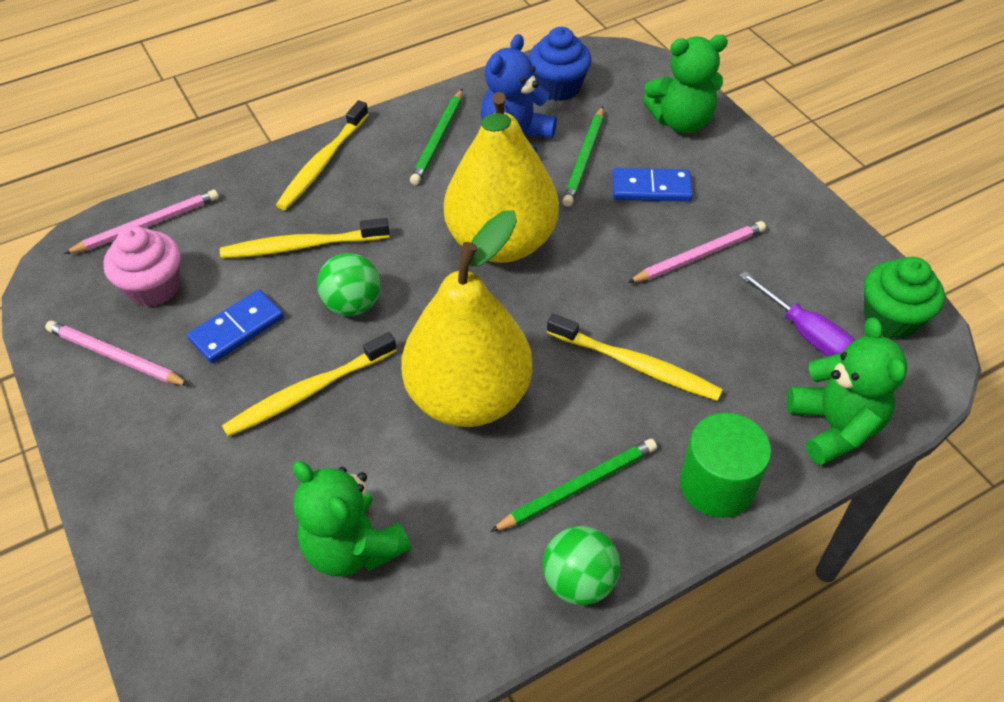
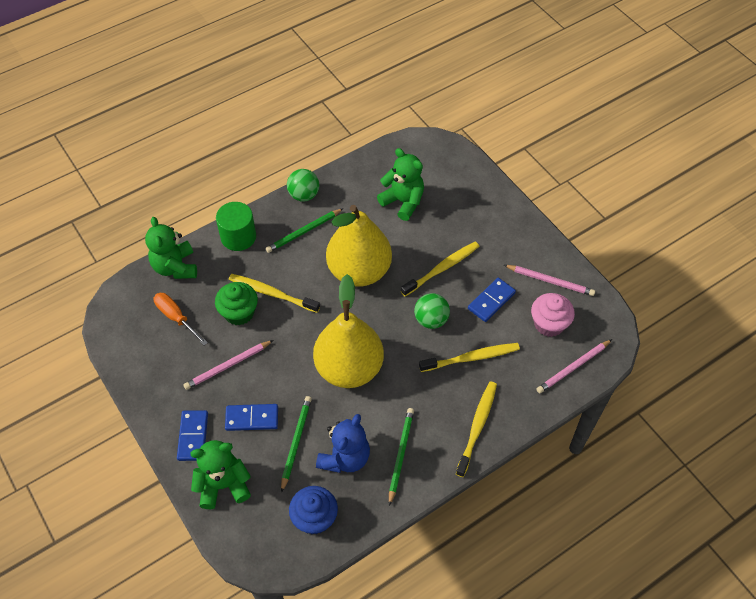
camera: 175 degrees right, 5 degrees up
purple screwdriver [739,271,855,357] -> orange screwdriver [154,293,208,345]
green cupcake [864,257,945,339] -> green cupcake moved to [215,282,258,326]
none -> blue domino [177,410,208,461]

